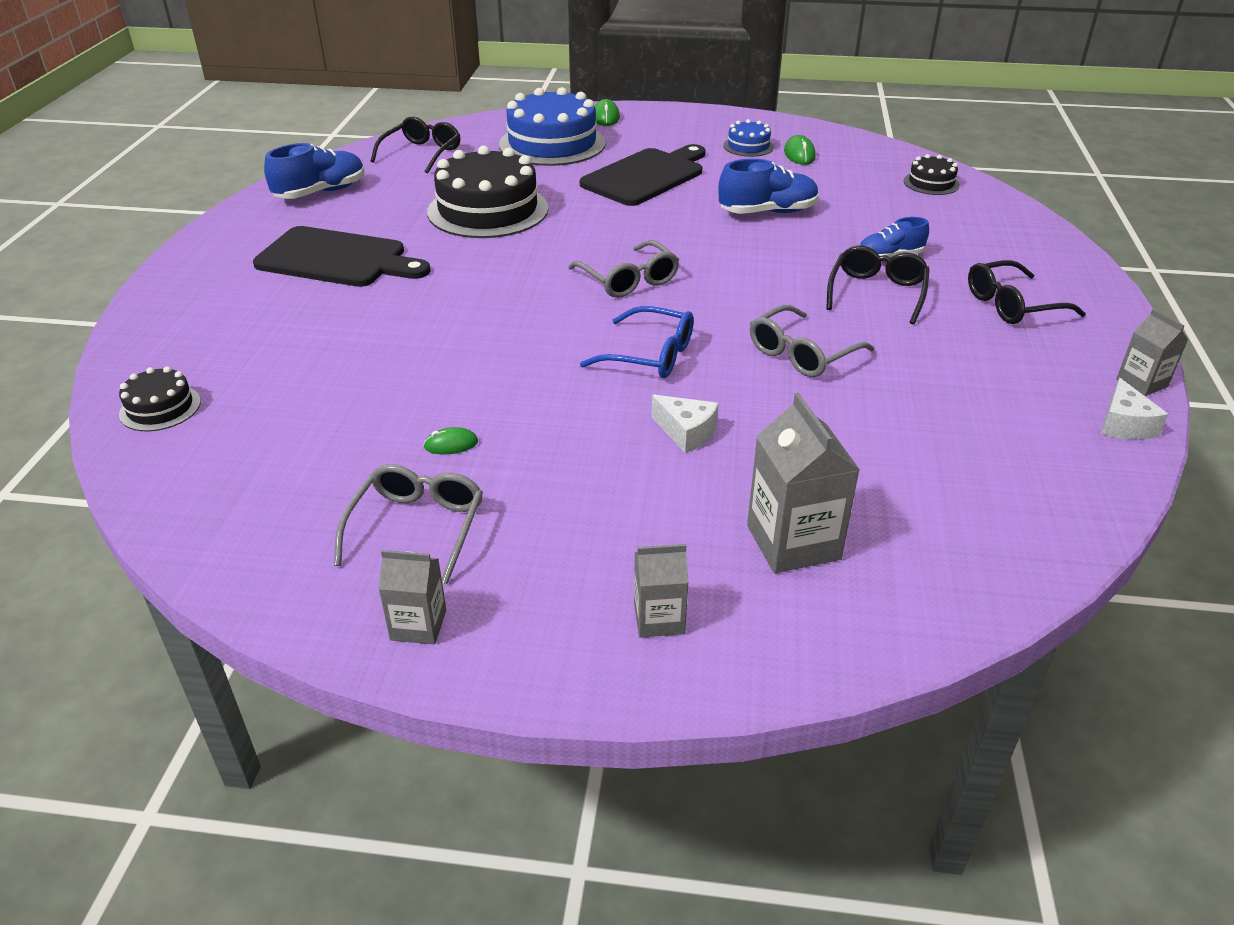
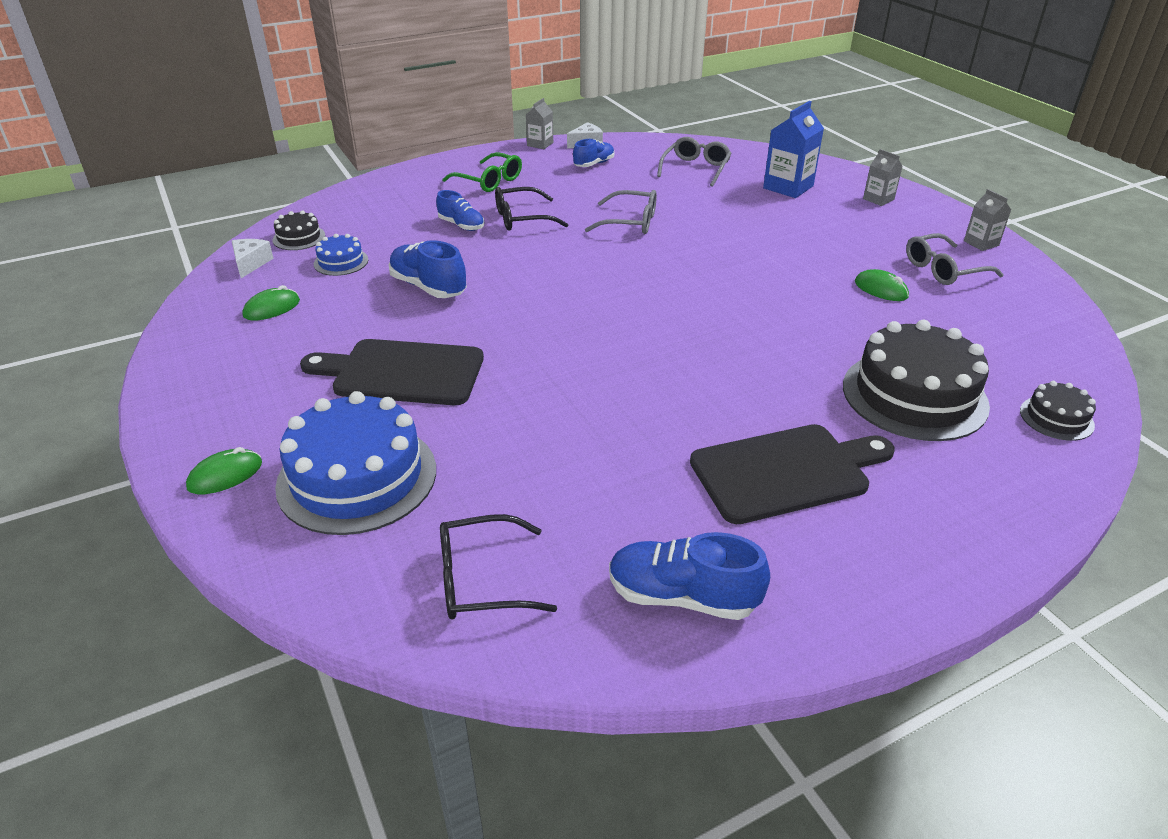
camera: 125 degrees left, 0 degrees up
black cutting board [253,226,430,287] -> black cutting board turned 90 degrees clockwise [690,424,895,524]
green mouse [423,427,478,454] -> green mouse [855,269,909,301], size x1.50
black cake [427,146,549,238] -> black cake moved to [843,320,990,441]
grey glasses [568,240,679,298] -> grey glasses moved to [657,137,731,187]
blue glasses [580,306,694,378] -> none
white cheese [652,395,719,453] -> white cheese moved to [232,239,274,278]
blue cake [723,119,774,157] -> blue cake moved to [314,234,368,276]
grey carton [747,393,860,573] -> blue carton [763,101,824,198]
black glasses [968,260,1086,324] -> green glasses [442,152,522,192]
none -> blue shoe [573,139,614,167]

